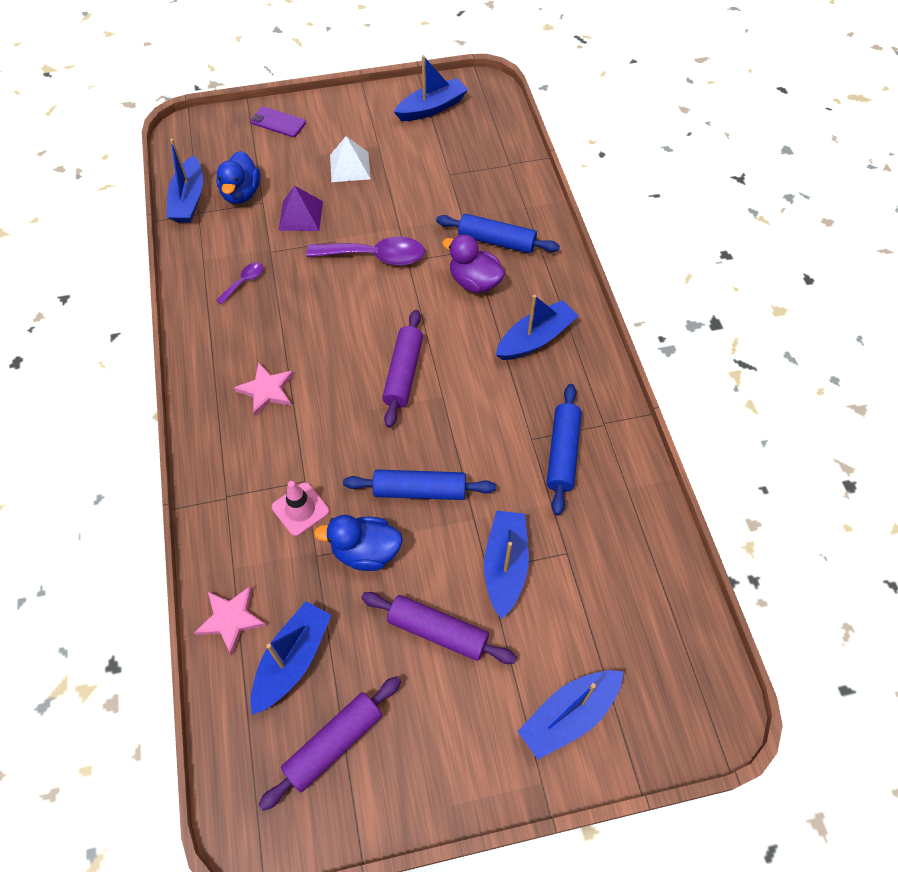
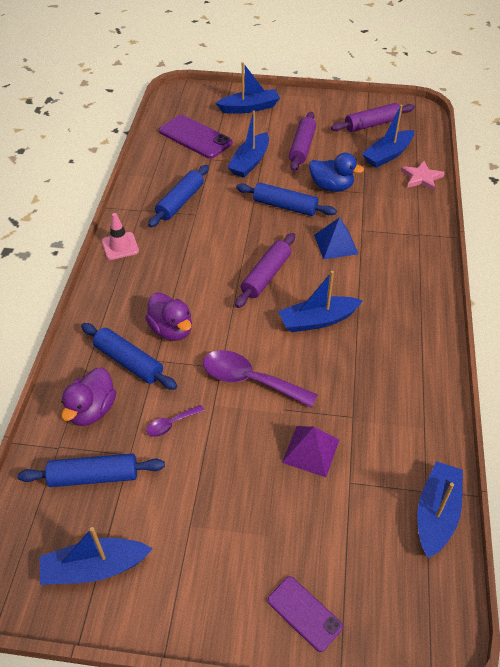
camera: 160 degrees left, 10 degrees down
blue duck [216,151,261,204] -> none
purple spoon [216,262,263,304] -> purple spoon moved to [146,405,204,437]
pink star [234,362,294,416] -> none
pink traffic cone [272,481,329,536] -> pink traffic cone moved to [102,213,139,260]
white pyramid [330,136,371,182] -> none
purple rolling pin [361,592,517,664] -> purple rolling pin turned 60 degrees clockwise [289,112,316,171]
blue boat [496,295,579,360] -> blue boat moved to [278,271,363,332]
none -> blue rolling pin [17,454,165,487]
none -> purple duck [61,367,116,426]
none -> purple phone [159,115,233,159]
none -> blue pyramid [314,217,358,259]

